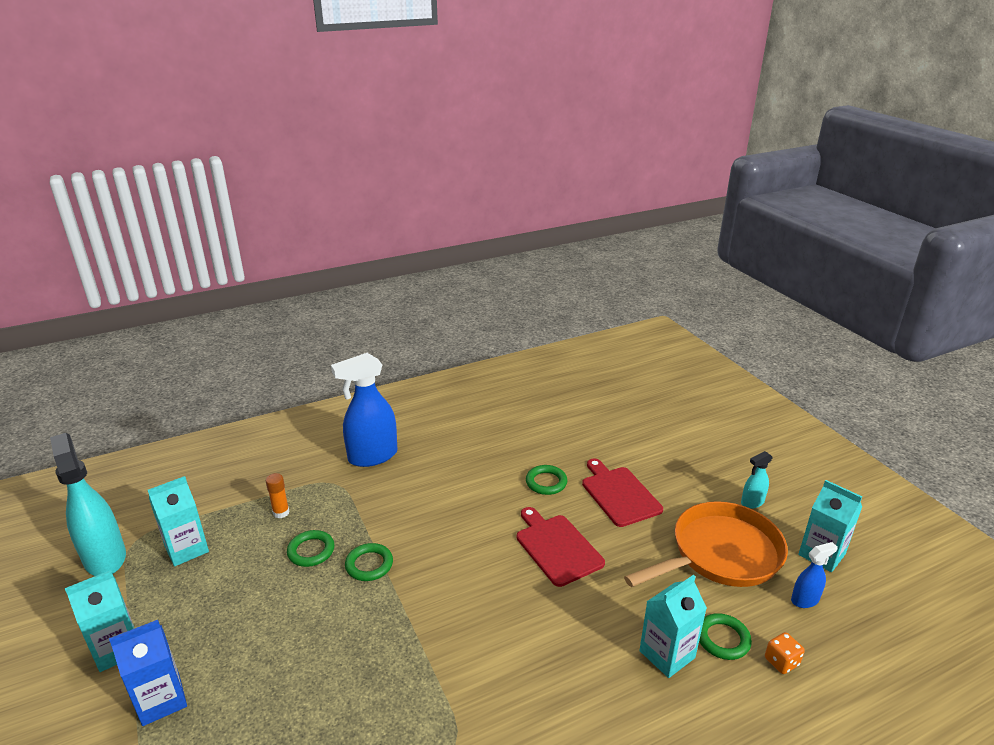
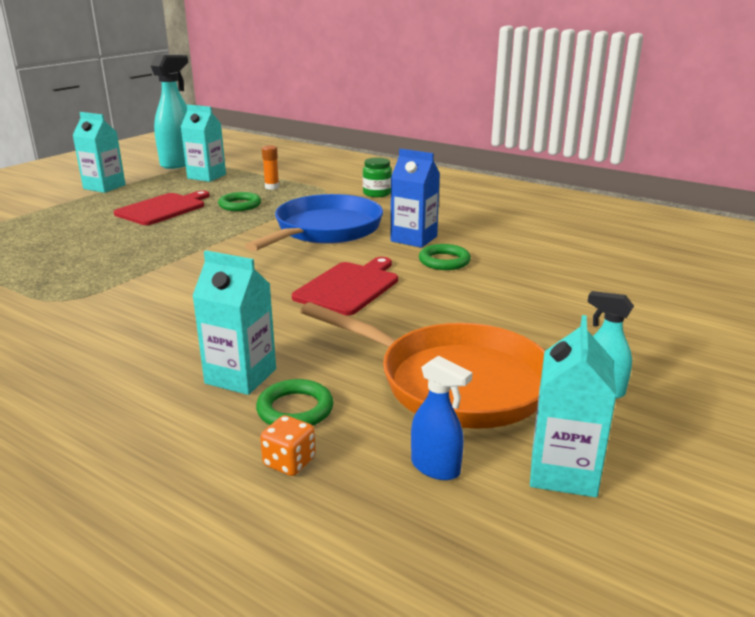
camera: 60 degrees right, 5 degrees down
blue carton [109,620,187,726] -> blue carton moved to [391,149,440,248]
blue spray bottle [331,353,397,467] -> green jar [363,158,392,197]
green ring [345,543,393,581] -> none
red cutting board [582,459,663,527] -> red cutting board moved to [114,190,210,225]
none -> blue pan [245,194,383,251]

